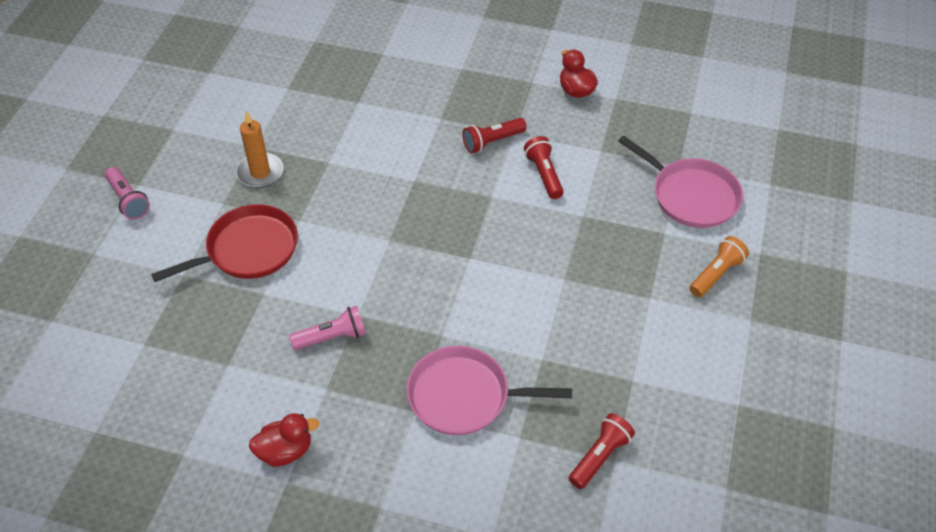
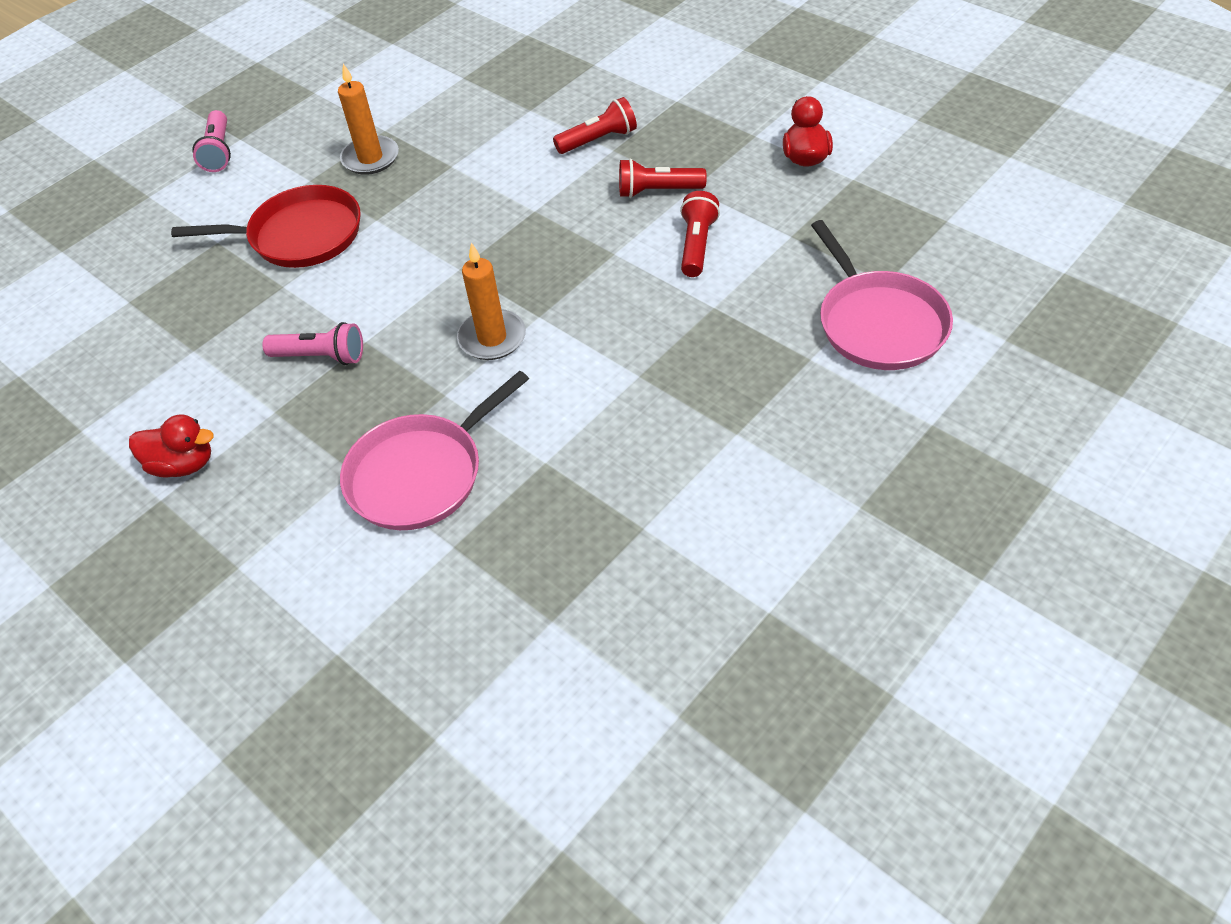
camera: 30 degrees right, 0 degrees up
pink pan [407,346,572,435] -> pink pan turned 75 degrees counterclockwise [340,371,529,530]
red flashlight [569,413,635,489] -> red flashlight moved to [553,97,637,154]
orange flashlight [689,236,749,297] -> none
none -> orange candle [457,242,526,360]

